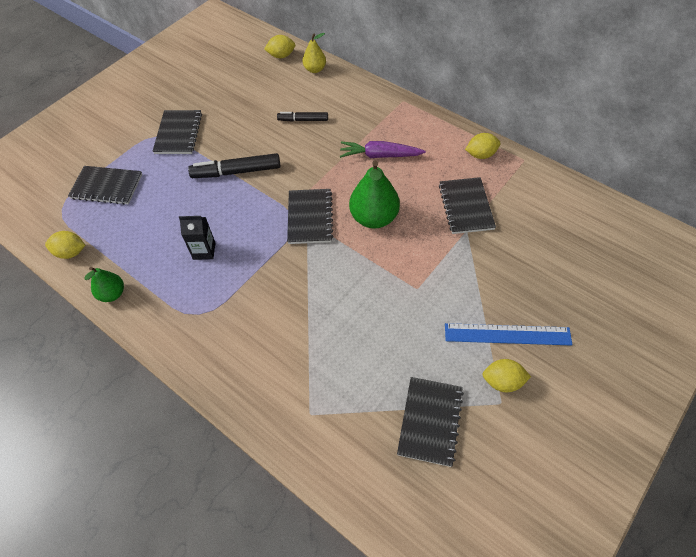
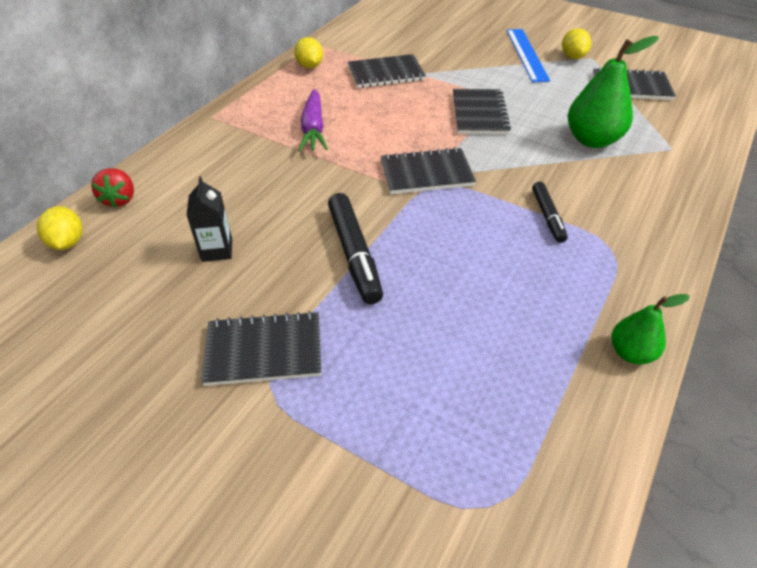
camera: 100 degrees left, 10 degrees down
yellow lemon [45,231,85,259] -> none
black notebook [68,166,142,205] -> black notebook moved to [453,89,511,134]
black carton [179,216,215,260] -> black carton moved to [186,176,232,262]
black marker [277,112,328,122] -> black marker moved to [532,182,568,243]
yellow pear [302,33,326,73] -> red strawberry [91,168,134,208]
green pear [349,160,400,229] -> green pear moved to [568,36,659,148]

